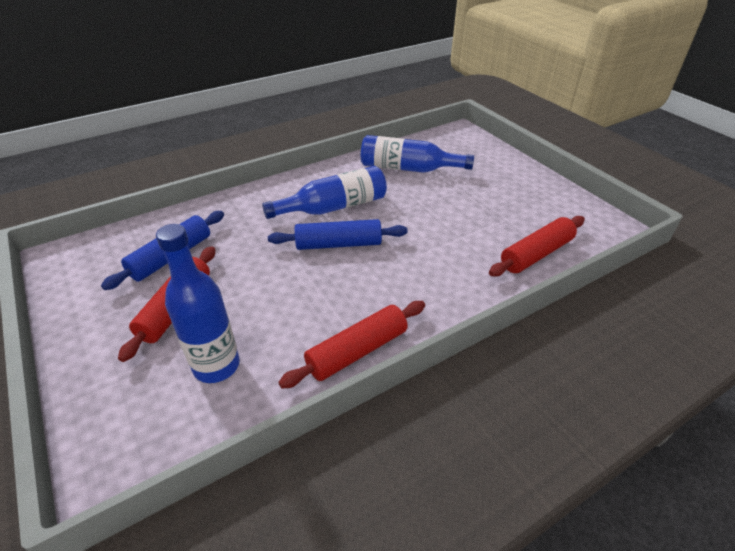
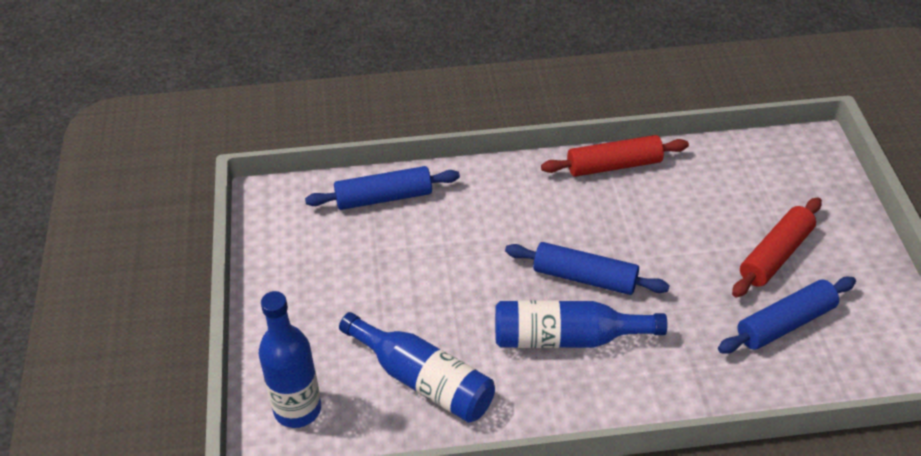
camera: 155 degrees left, 5 degrees up
blue bottle [156,224,240,383] -> blue bottle moved to [258,291,321,428]
red rolling pin [489,216,585,276] -> blue rolling pin [305,166,460,210]

